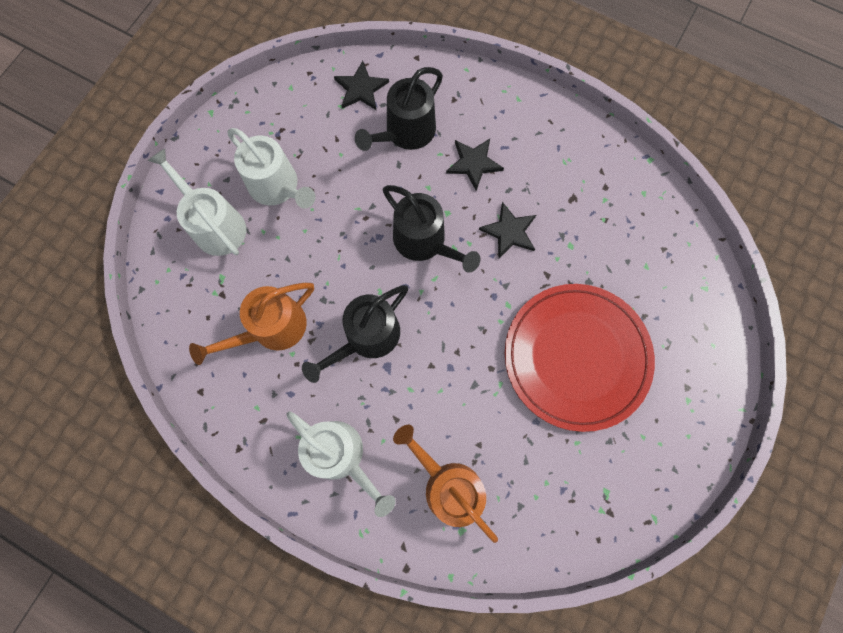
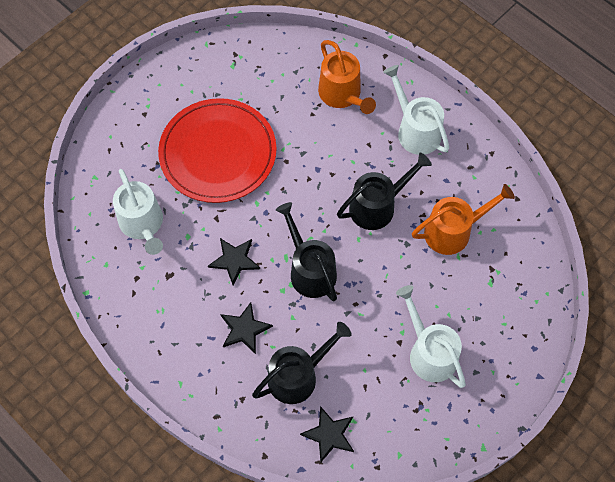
camera: 165 degrees left, 10 degrees down
white watering can [147,148,246,256] -> white watering can moved to [113,169,163,255]

